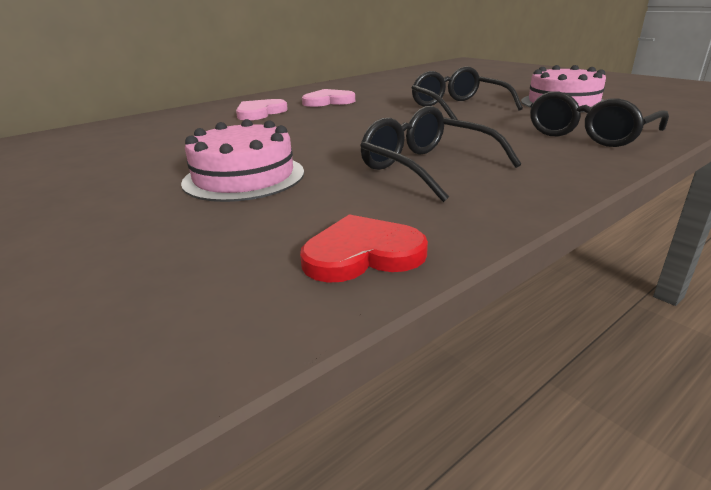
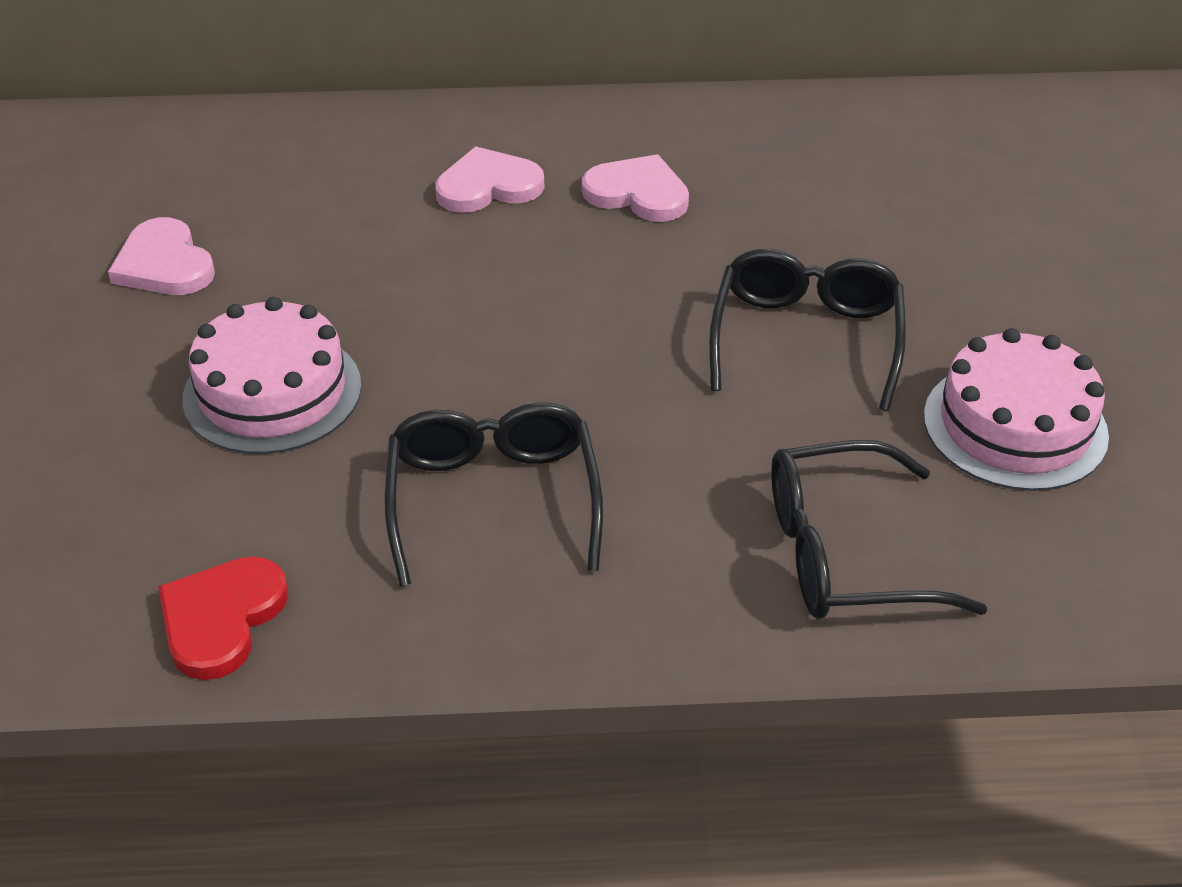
camera: 35 degrees right, 15 degrees up
red heart [300,214,428,283] -> red heart turned 90 degrees counterclockwise [158,556,288,680]
none -> pink heart [108,217,215,295]

